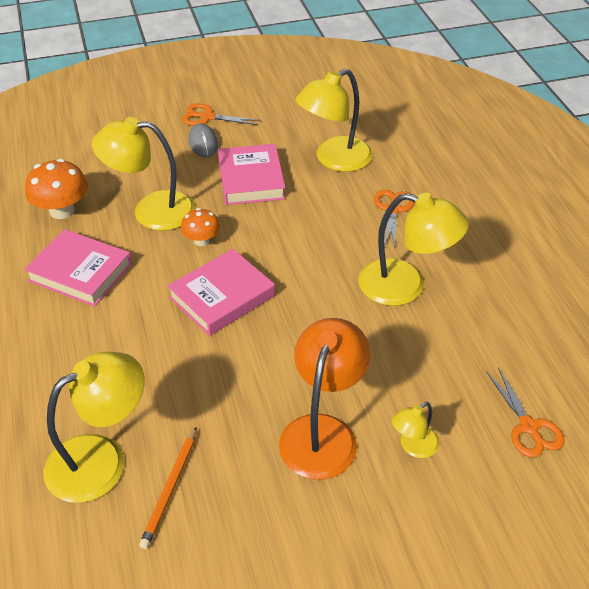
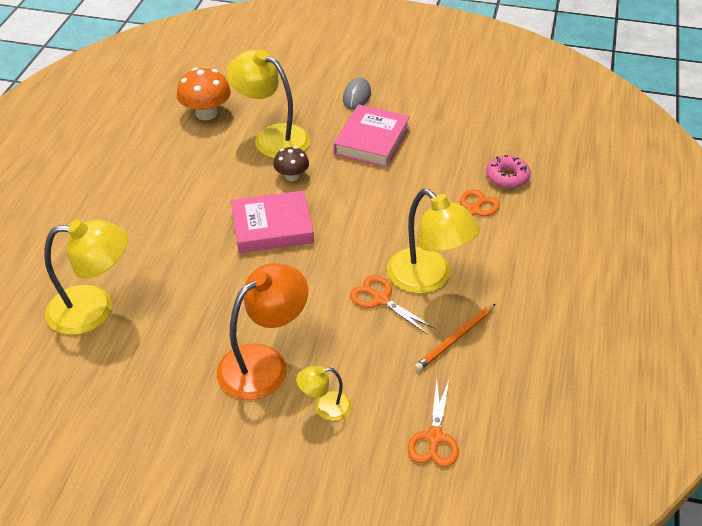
camera: 30 degrees right, 0 degrees up
pink book [24,229,132,307] -> none
orange pencil [139,427,196,549] -> orange pencil moved to [414,304,496,371]
orange mushroom [181,208,220,246] -> brown mushroom [273,147,309,181]
orange scissors [182,103,260,126] -> orange scissors moved to [350,275,436,335]
yellow lamp [296,69,373,172] -> none
none -> pink donut [486,155,531,189]

